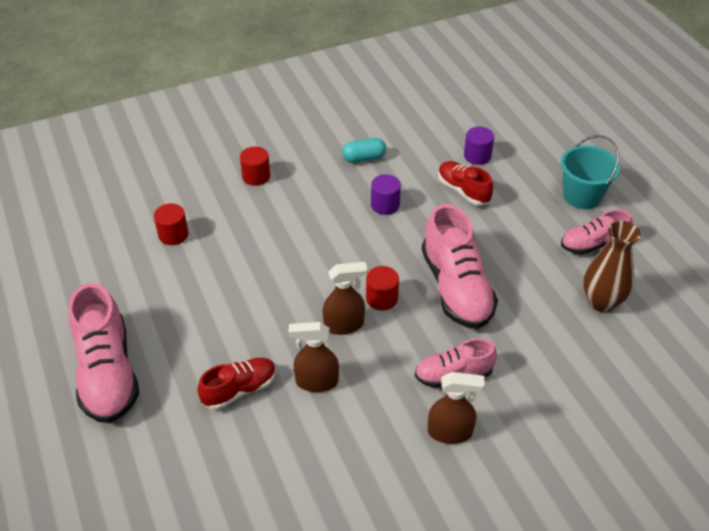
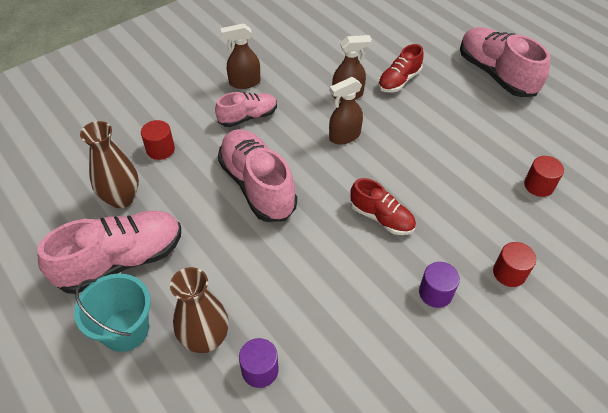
camera: 165 degrees right, 5 degrees up
turquoise capsule [342,138,386,163] -> none
red cylinder [366,266,399,310] -> red cylinder moved to [141,120,175,160]
purple cylinder [371,174,401,215] -> purple cylinder moved to [419,262,460,308]
red shoe [438,161,493,205] -> red shoe moved to [350,178,416,235]
pink shoe [561,210,633,254] -> pink shoe [37,211,181,294], size x1.72
none -> brown vase [170,267,229,353]

